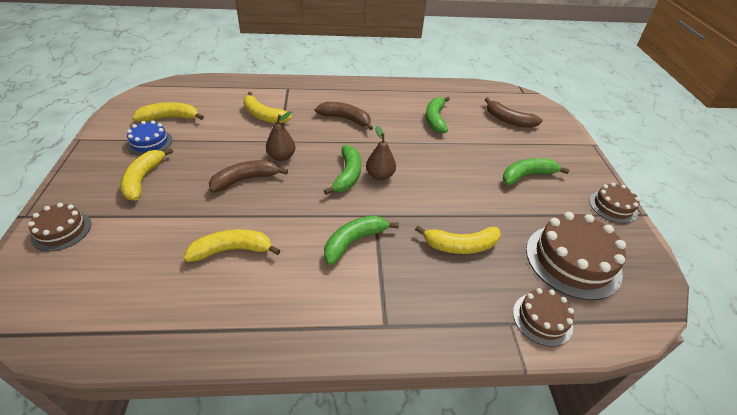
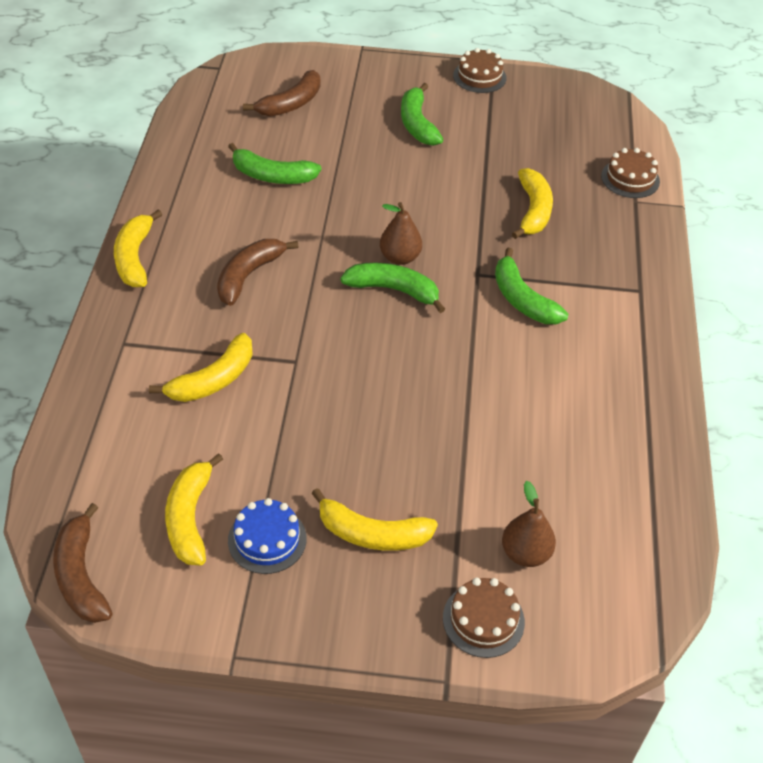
camera: 80 degrees left, 5 degrees up
yellow banana [184,229,281,262] -> yellow banana moved to [114,209,162,287]
brown banana [209,160,288,192] -> brown banana moved to [53,503,112,623]
brown pear [266,111,296,161] -> brown pear moved to [502,481,556,567]
brown cake [526,212,626,300] -> none

